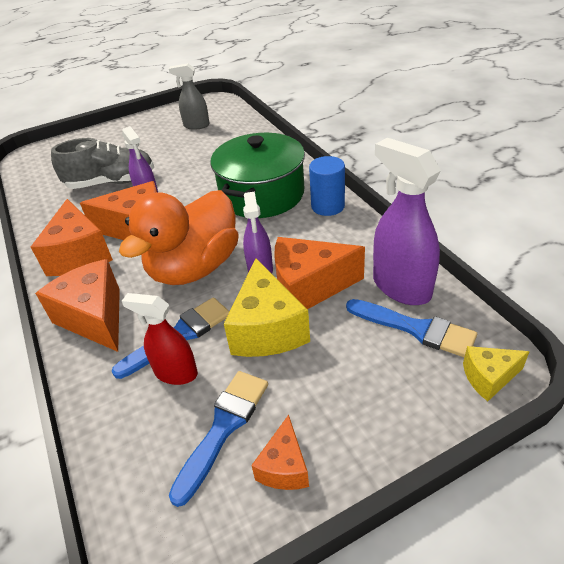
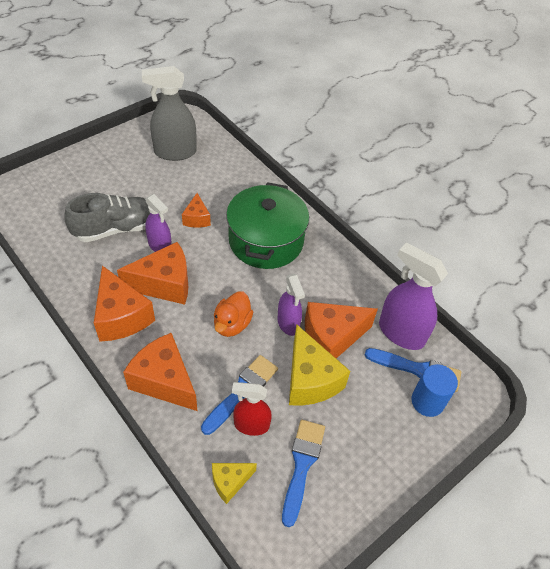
camera: 20 degrees left, 10 degrees up
orange duck [119,190,239,285] -> orange duck [214,291,253,337], size x0.52
grey spray bottle [169,63,210,130] -> grey spray bottle [142,66,197,161], size x1.61
orange cheese [251,415,309,490] -> orange cheese moved to [182,193,211,228]
blue cylinder [309,156,345,216] -> blue cylinder moved to [411,364,458,417]
yellow cheese [463,346,530,401] -> yellow cheese moved to [212,463,257,504]

